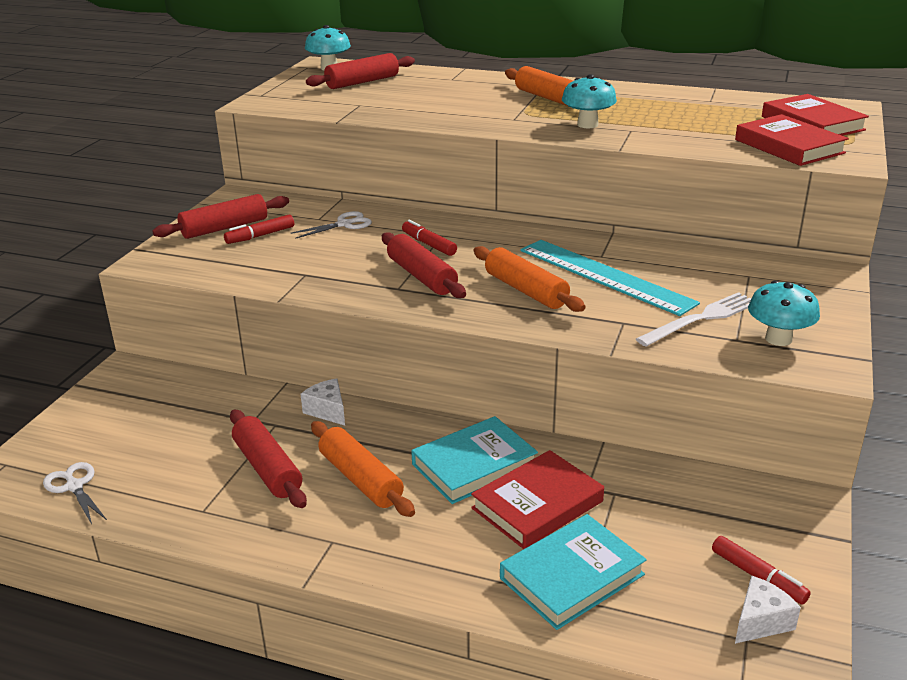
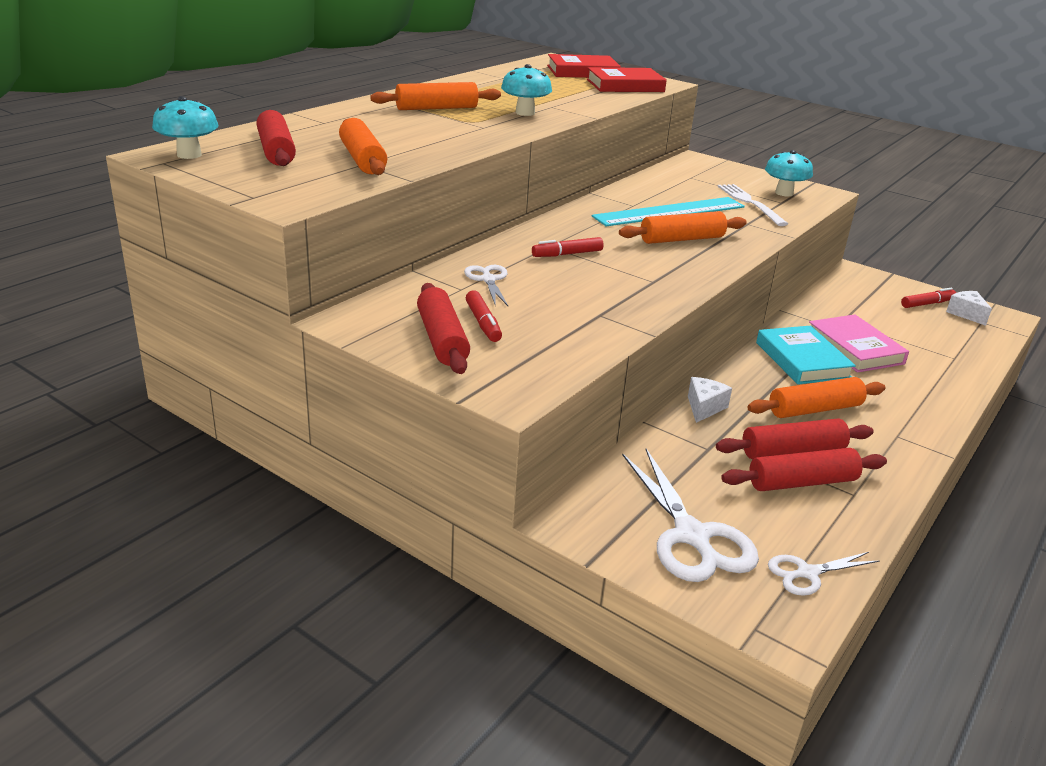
camera: 75 degrees left, 0 degrees up
white cheese [301,379,345,426] -> white cheese turned 135 degrees clockwise [688,377,732,423]
red rolling pin [382,232,466,298] -> red rolling pin moved to [721,448,887,491]
red book [471,450,604,549] -> pink book [809,315,909,373]
turquoise book [500,514,647,630] -> none
none -> orange rolling pin [339,118,387,175]
none -> white scissors [622,449,759,582]

